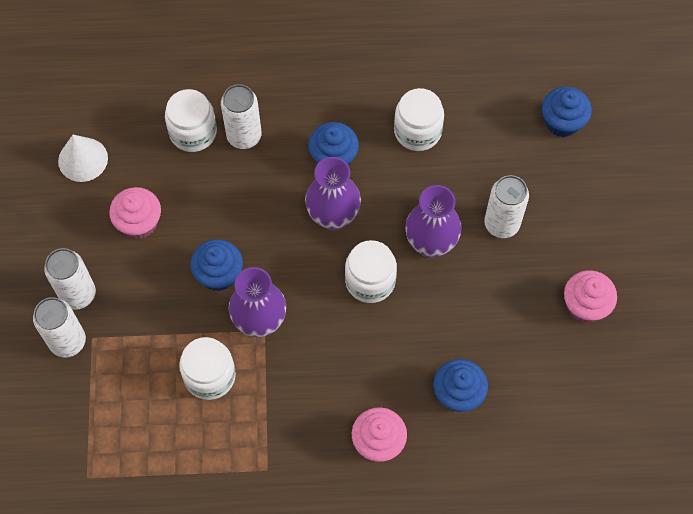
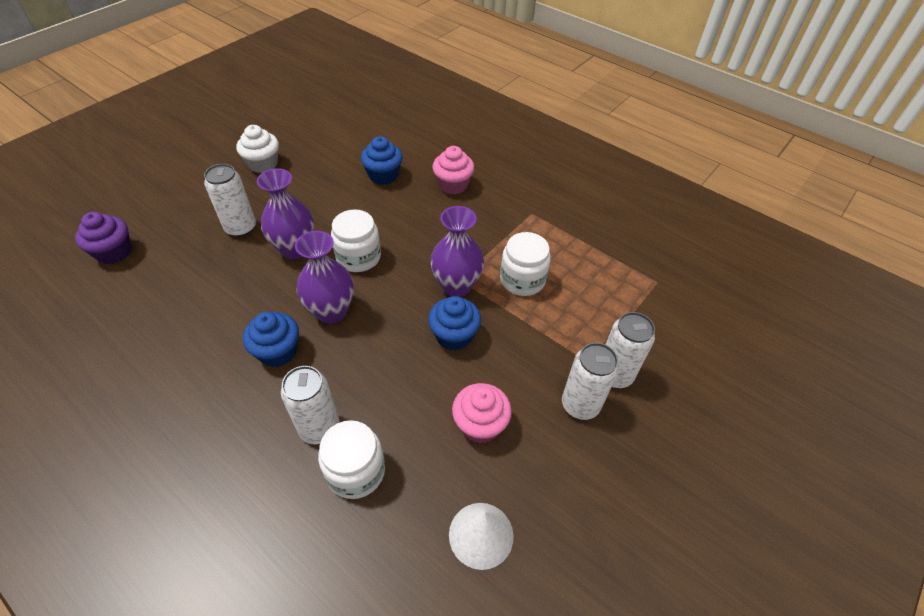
camera: 140 degrees left, 15 degrees down
white jar [394,88,444,151] -> none
blue cupcake [542,87,592,138] -> purple cupcake [75,212,131,264]
pink cupcake [564,270,617,323] -> white cupcake [236,125,279,173]

